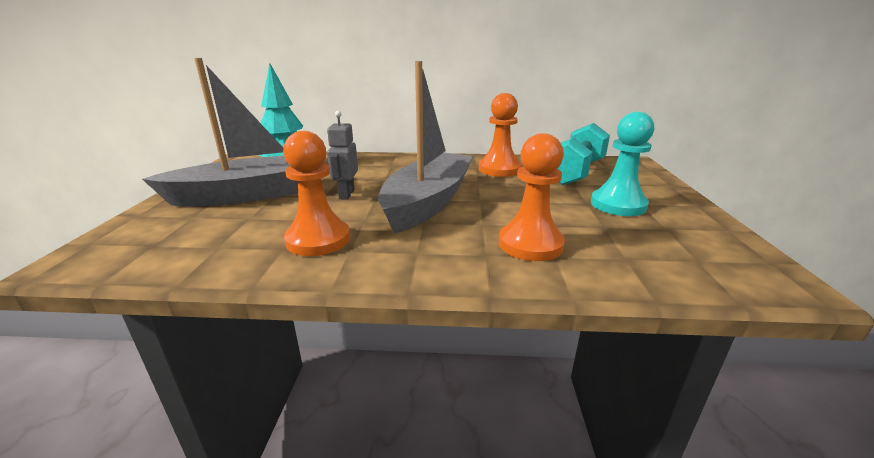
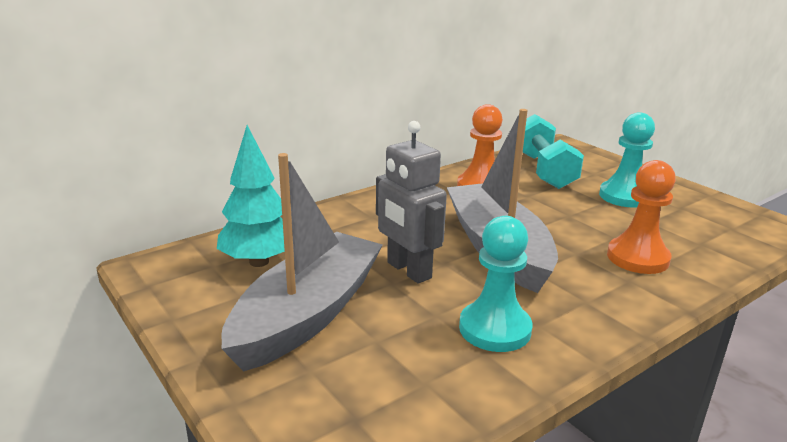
camera: 40 degrees left, 0 degrees up
orange pawn [283,131,350,256] -> turquoise pawn [459,216,532,352]
grey robot [327,111,358,199] -> grey robot [376,121,447,284], size x1.51

